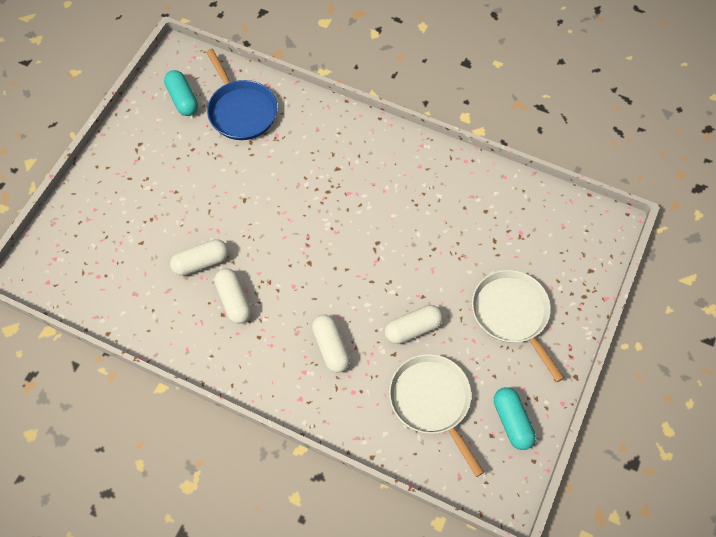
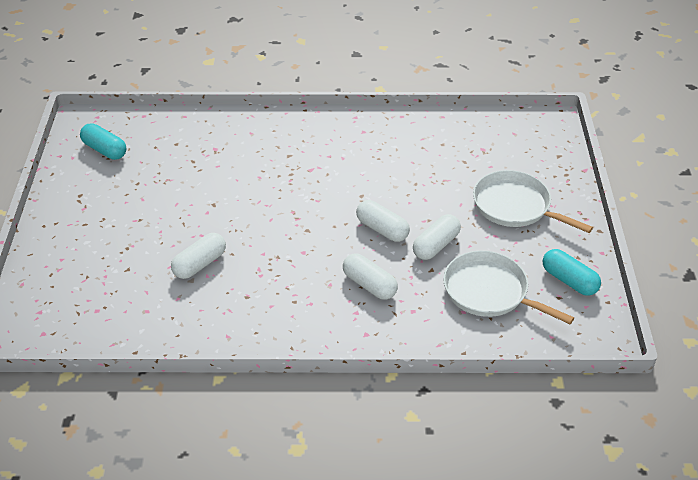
camera: 25 degrees left, 20 degrees down
blue pan [206,49,277,140] -> none
white capsule [214,268,251,324] -> white capsule moved to [356,200,410,242]

